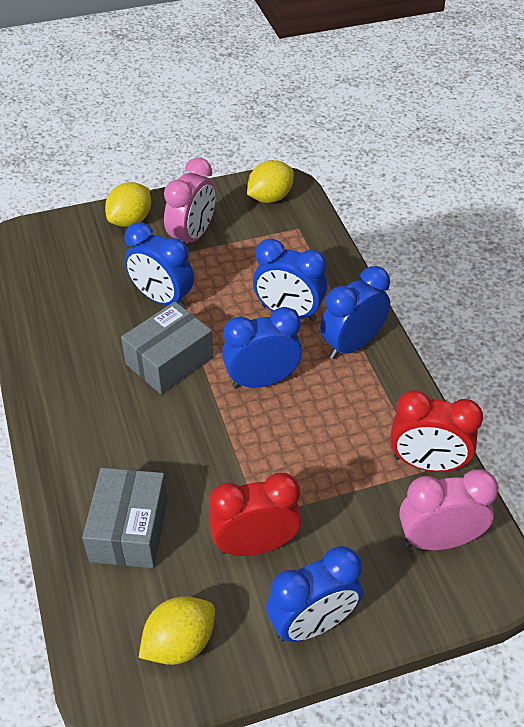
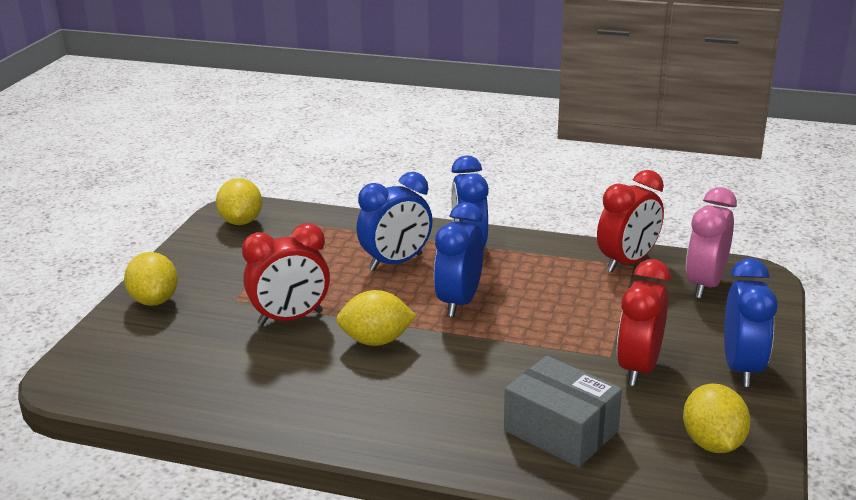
camera: 55 degrees left, 20 degrees down
grey box [121,302,213,394] -> yellow lemon [336,290,417,346]
blue clock [124,222,194,309] -> red clock [242,223,330,326]
pink clock [164,158,216,243] -> none

